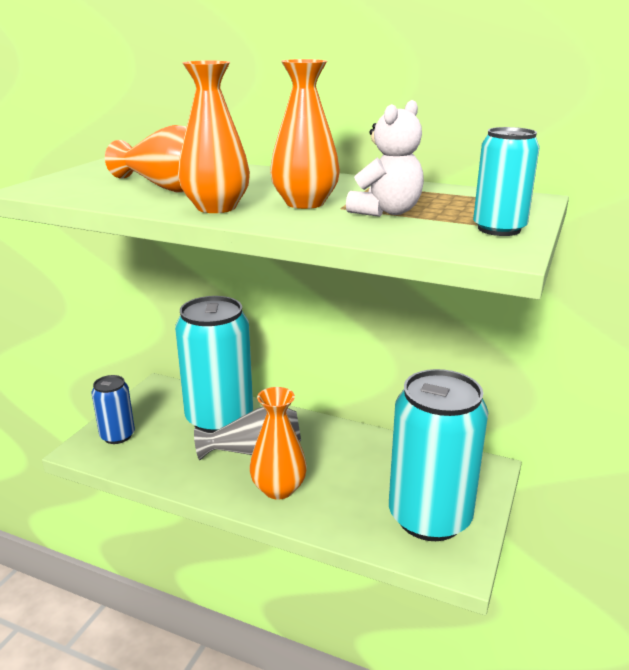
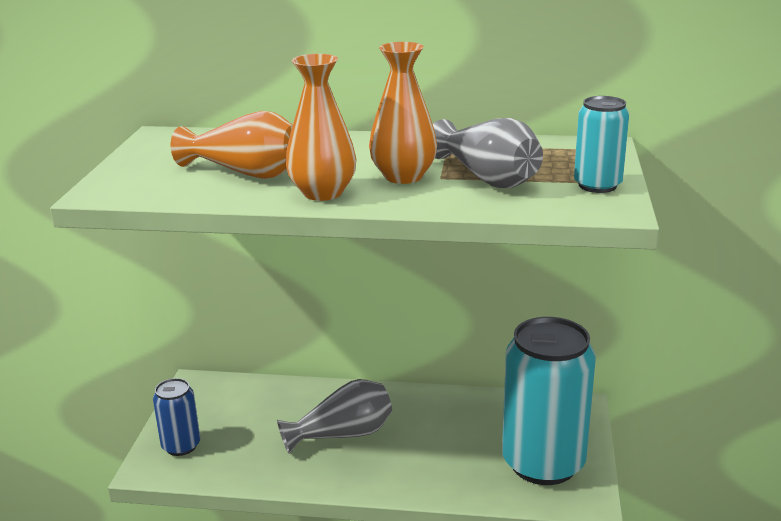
camera: 15 degrees left, 0 degrees up
turquoise can [175,296,253,433] -> none
orange vase [250,387,307,500] -> none
white teddy bear [346,100,424,217] -> grey vase [433,118,543,188]

